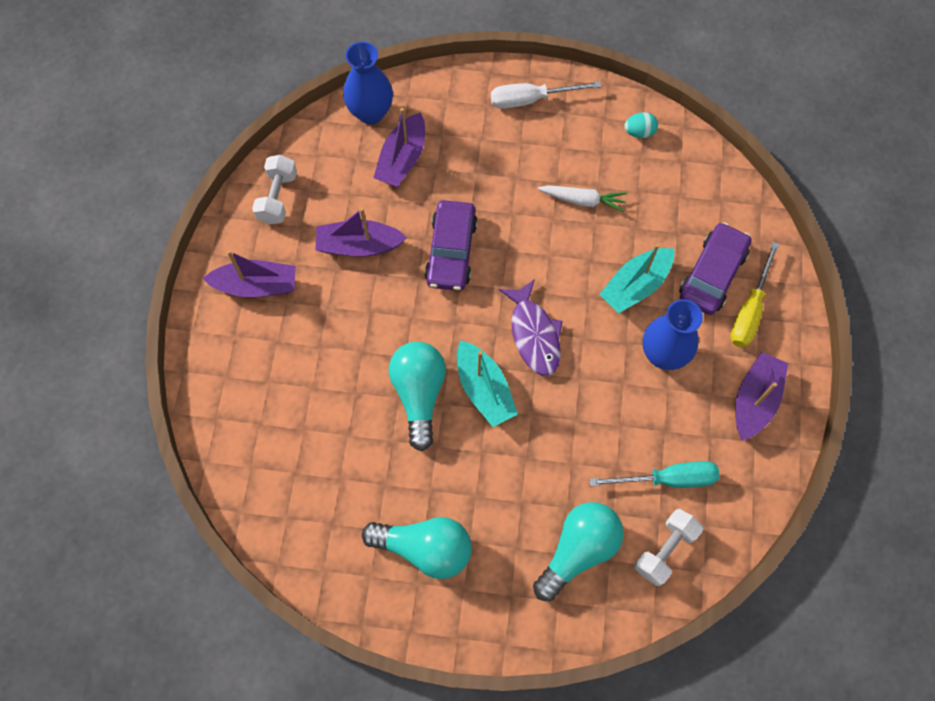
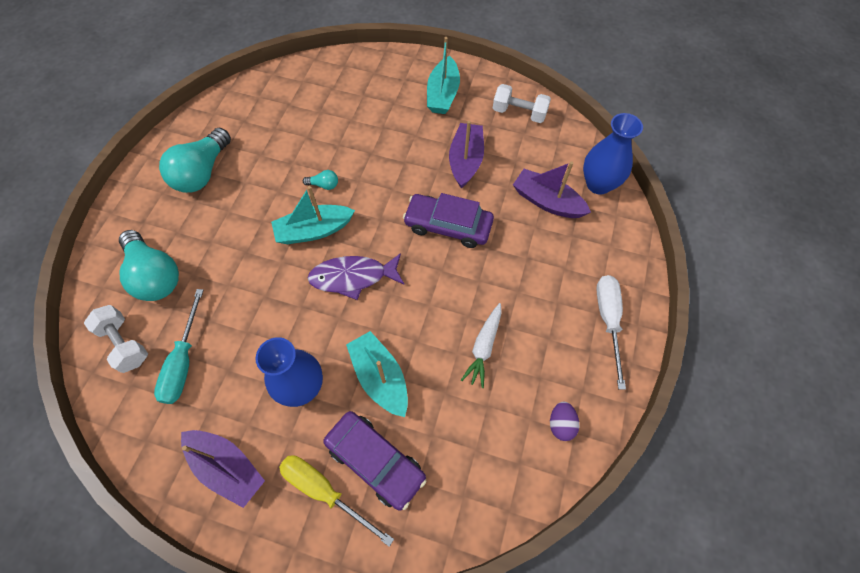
camera: 100 degrees right, 5 degrees down
purple boat [203,250,296,297] -> turquoise boat [427,37,460,114]
turquoise light bulb [389,342,446,451] -> turquoise light bulb [303,170,338,190], size x0.42
turquoise egg [624,112,658,138] -> purple egg [550,402,579,441]

